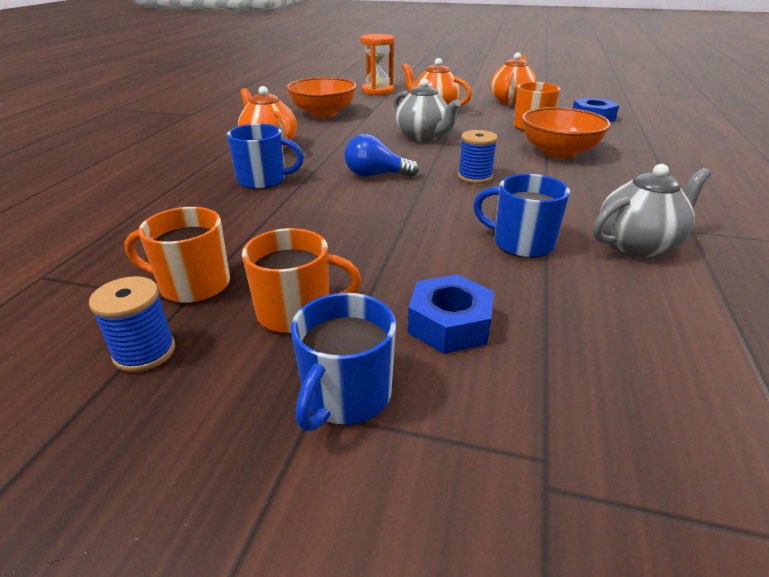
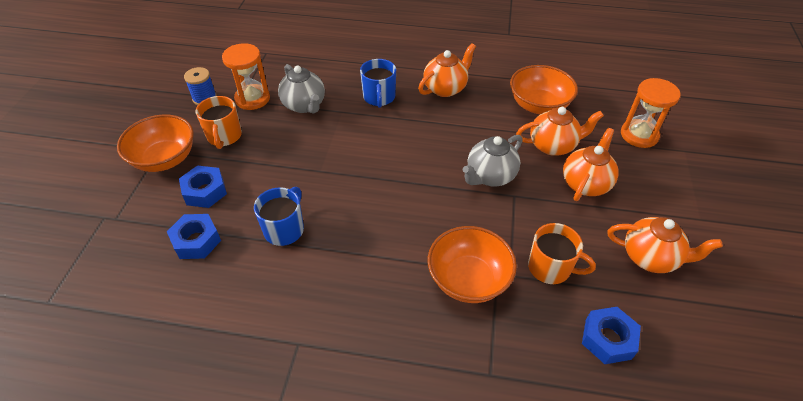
camera: 85 degrees right, 15 degrees up
orange mug [124,207,230,303] -> orange hourglass [222,43,270,110]
blue mug [291,293,396,431] -> orange bowl [117,115,194,172]
blue light bulb [344,134,419,177] -> none
blue spool [458,130,498,184] -> none
grey teapot [593,164,711,257] -> grey teapot moved to [278,64,325,113]
none -> blue nut [167,214,221,259]
none -> orange teapot [516,107,604,156]

